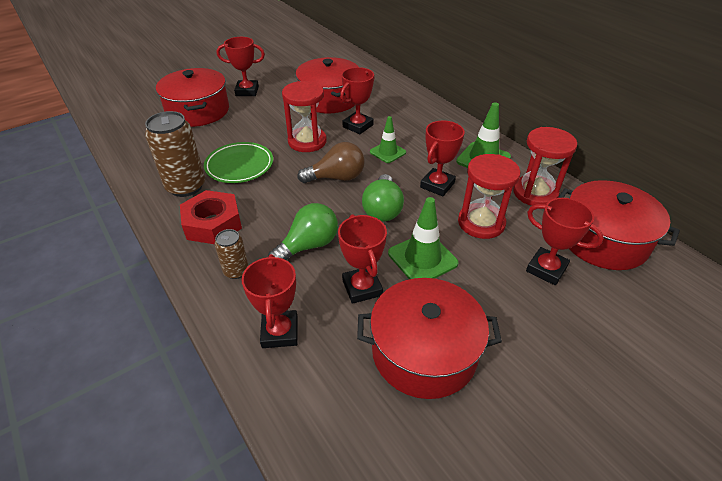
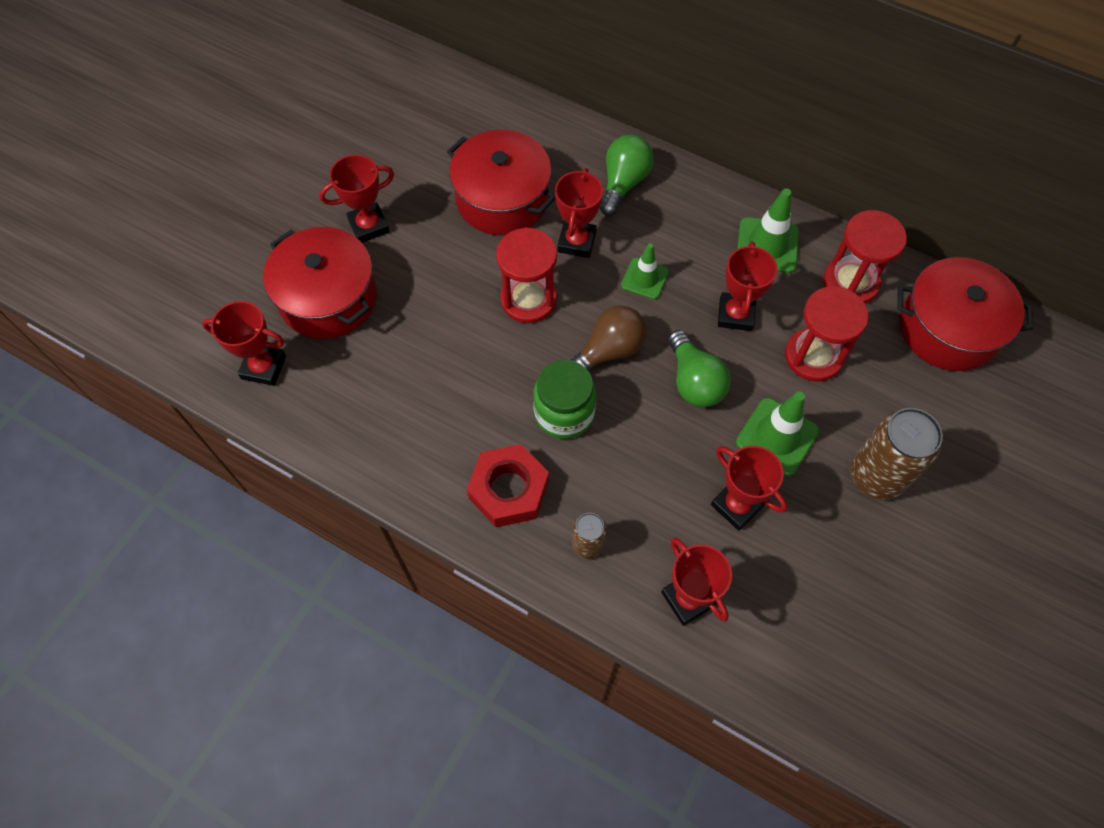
camera: 25 degrees left, 20 degrees up
brown can [145,111,205,197] -> brown can moved to [851,408,943,500]
green plate [204,142,273,183] -> none
green light bulb [268,203,338,260] -> green light bulb moved to [600,135,654,216]
red pot [357,278,502,399] -> none
red trophy [526,198,604,285] -> red trophy moved to [202,301,286,386]
none -> green jar [533,360,596,439]

